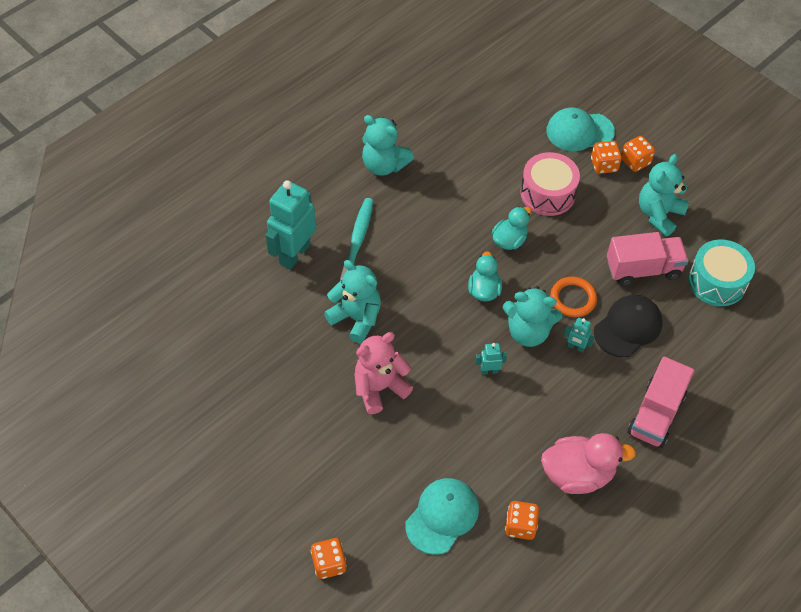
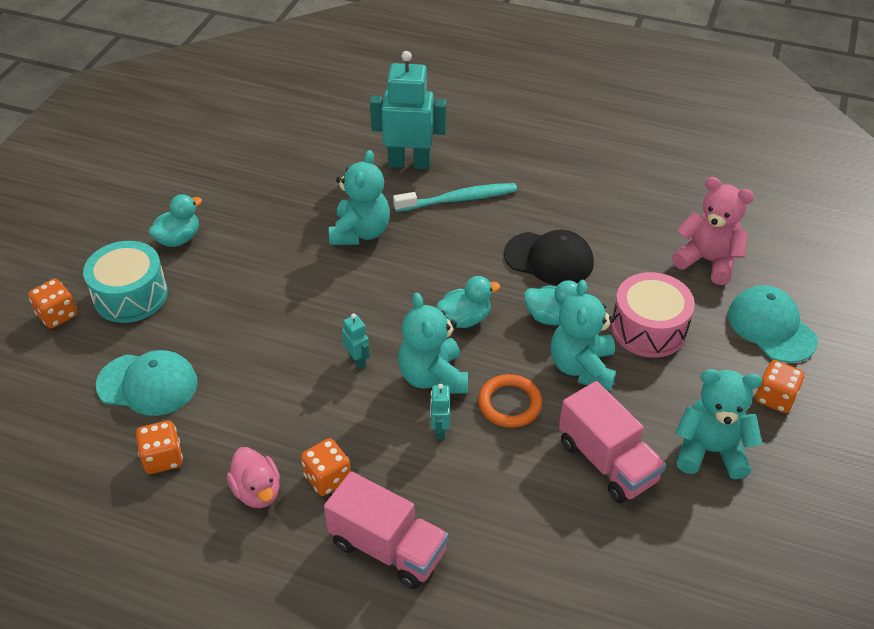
camera: 65 degrees right, 10 degrees down
pink teddy bear [354,332,413,414] -> pink teddy bear moved to [672,177,754,285]
turquoise teddy bear [362,115,414,176] -> turquoise teddy bear moved to [550,280,616,391]
pink duck [541,433,636,494] -> pink duck [227,447,280,508], size x0.63
orange dice [591,141,622,174] -> orange dice moved to [301,438,351,496]
black cap [594,295,663,358] -> black cap moved to [504,230,594,285]
pink truck [627,356,694,448] -> pink truck turned 150 degrees counterclockwise [324,471,448,589]
turquoise drum [688,239,755,306] -> turquoise drum moved to [83,241,168,323]
none -> turquoise duck [148,194,202,247]

